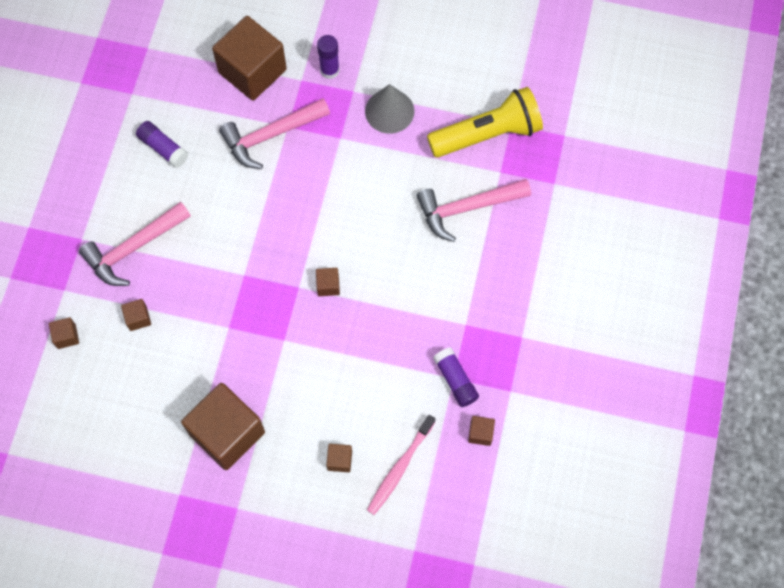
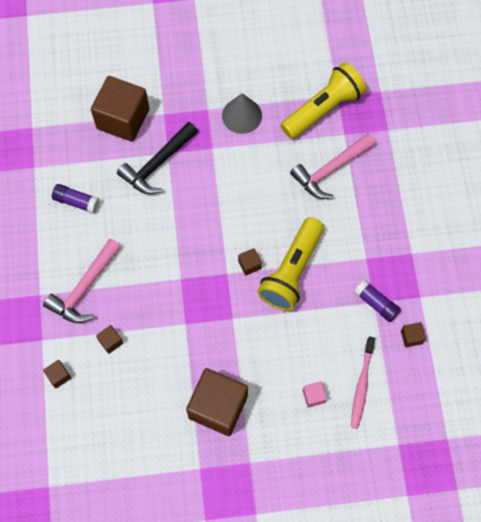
camera: 20 degrees left, 0 degrees up
pink hammer [219,98,330,169] -> black hammer [117,122,198,194]
purple glue stick [317,35,340,79] -> none
brown cube [326,444,352,472] -> pink cube [302,381,327,408]
none -> yellow flashlight [257,217,324,311]

